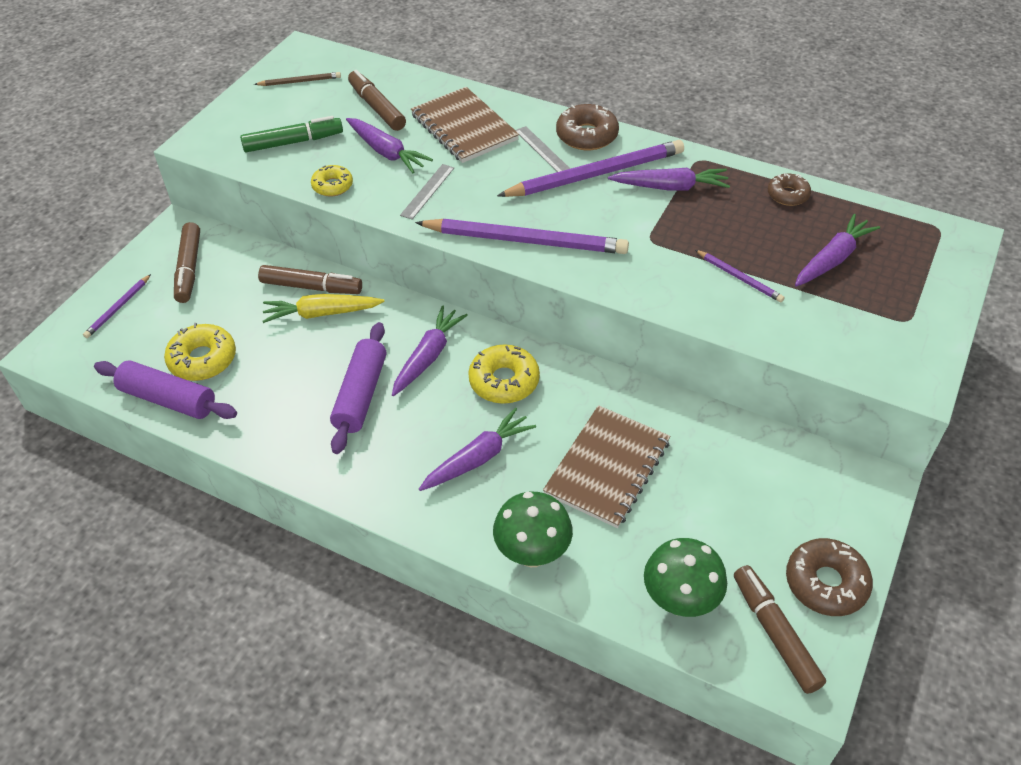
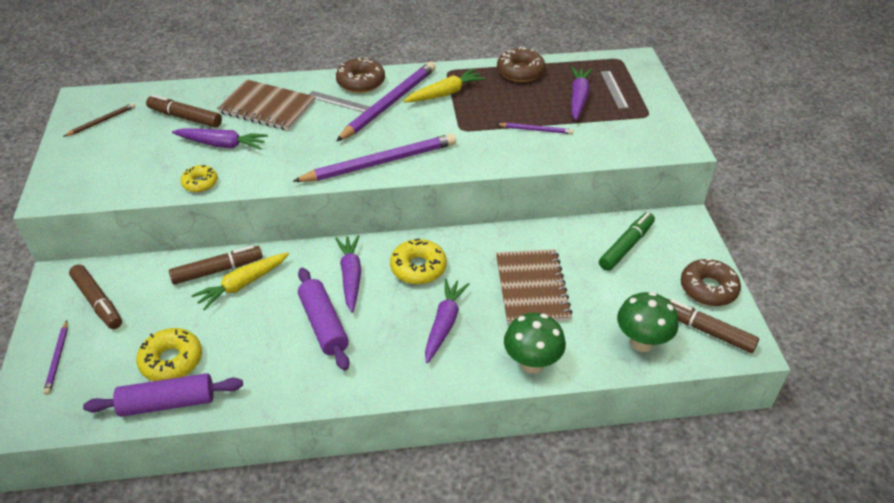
camera: 35 degrees left, 5 degrees down
green marker [240,116,343,152] -> green marker moved to [599,212,655,271]
grey ruler [400,164,454,220] -> grey ruler moved to [600,71,629,109]
purple carrot [608,168,730,191] -> yellow carrot [403,69,486,102]
brown donut [768,173,811,206] -> brown donut [497,47,545,82], size x1.57

